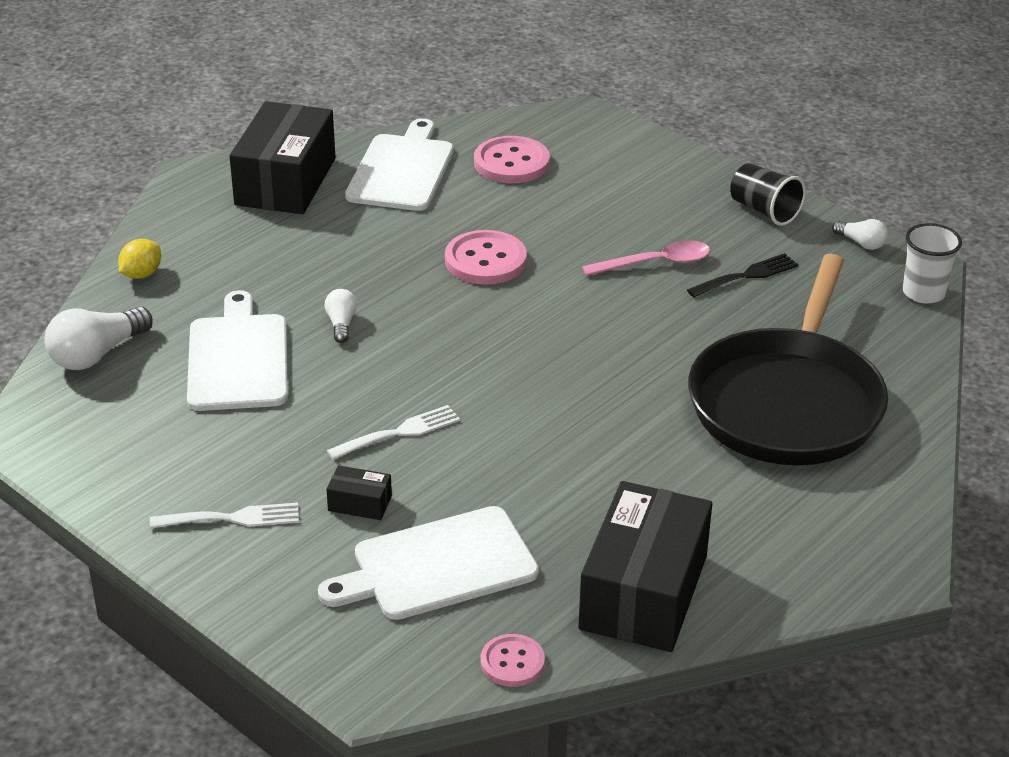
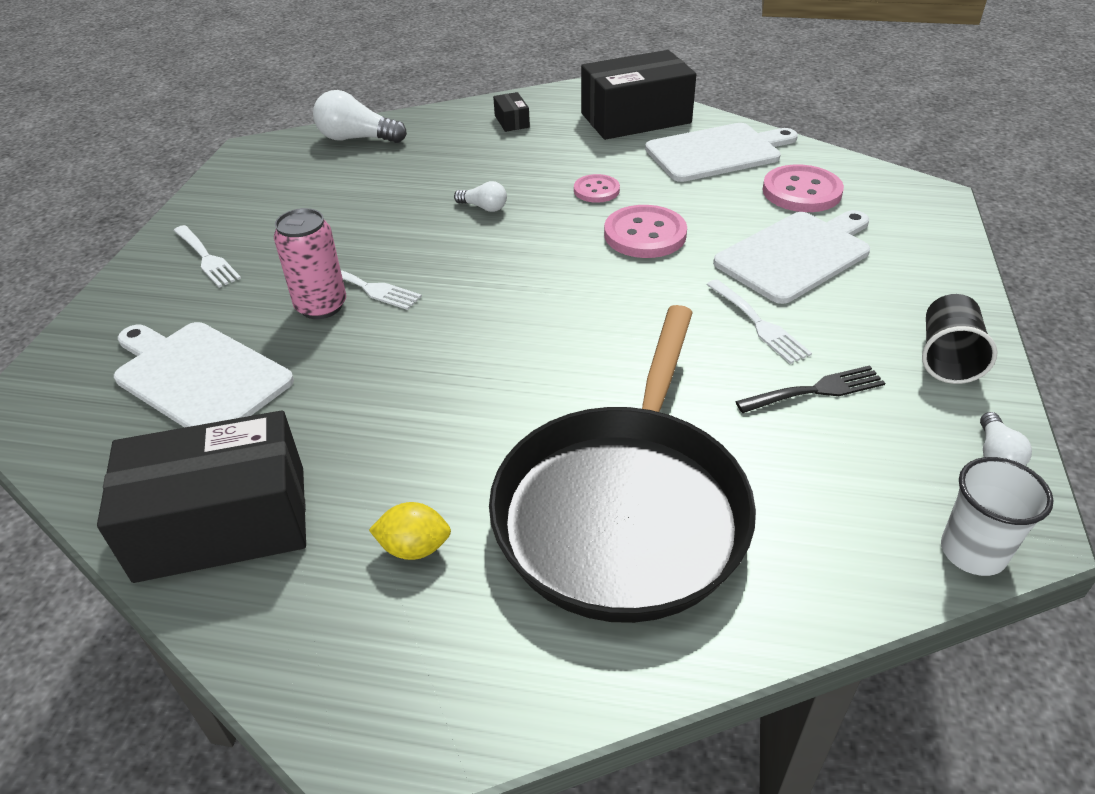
camera: 60 degrees right, 5 degrees up
yellow lemon [118,239,161,279] -> yellow lemon moved to [369,502,451,560]
white cutting board [187,290,288,411] -> white cutting board moved to [713,210,870,304]
white light bulb [325,289,357,343] -> white light bulb turned 60 degrees clockwise [454,181,507,212]
black box [326,465,392,520] -> black box moved to [493,92,530,132]
pink button [481,634,545,687] -> pink button moved to [574,174,620,203]
pink spoon [582,240,710,276] -> white fork [706,279,812,364]
black fork [687,253,798,297] -> black fork turned 45 degrees counterclockwise [735,365,885,413]
black pan [688,254,888,465] -> black pan turned 60 degrees counterclockwise [489,305,756,623]
none -> pink can [274,208,346,319]

